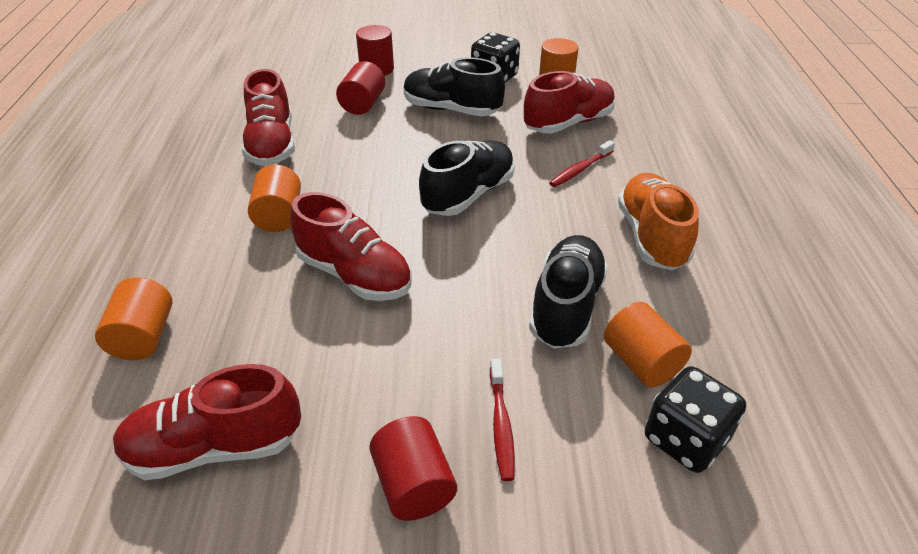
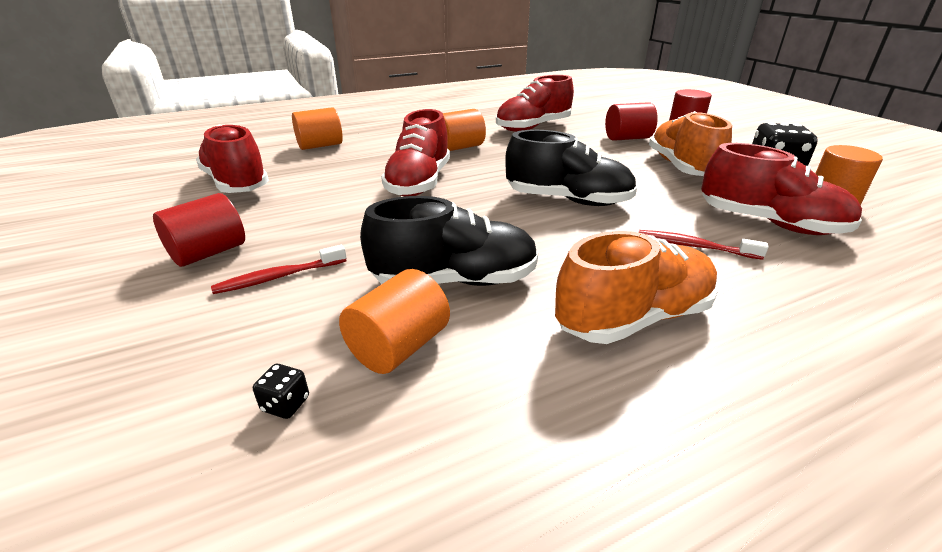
camera: 65 degrees right, 10 degrees down
black shoe [404,57,505,117] -> orange shoe [649,111,732,176]
black dice [645,366,746,473] -> black dice [253,364,309,419], size x0.42

